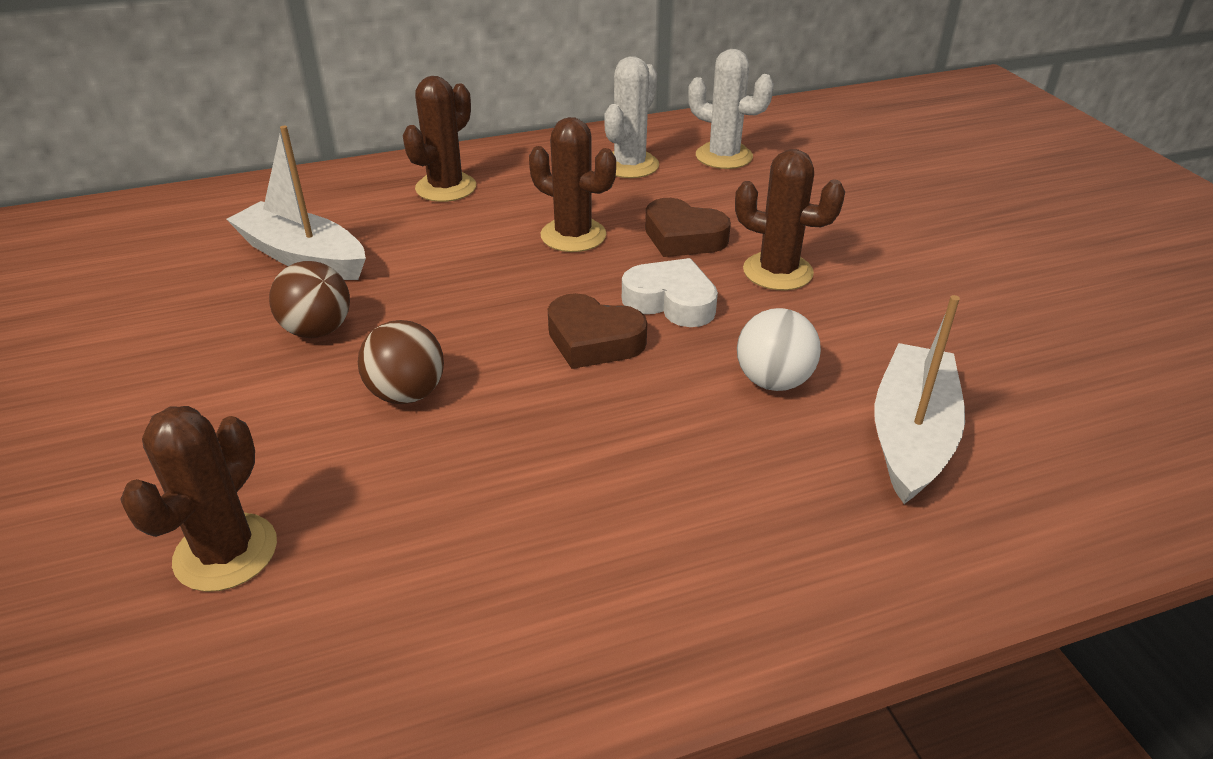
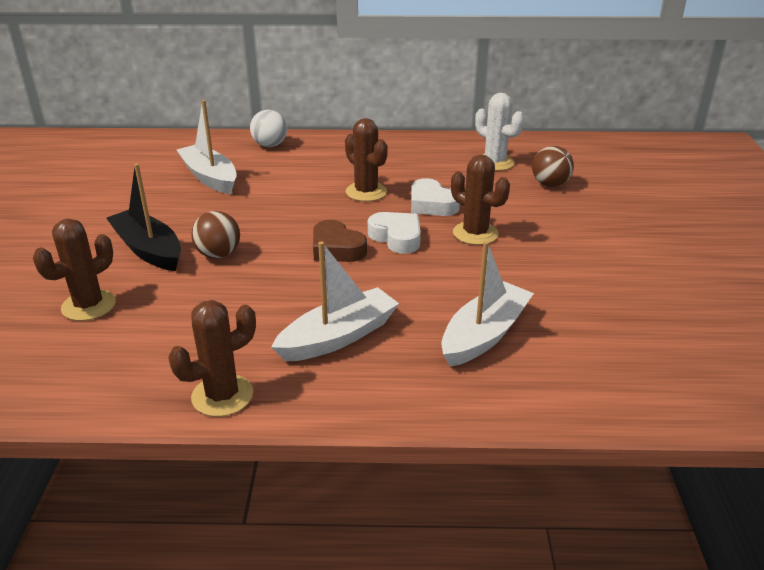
camera: 20 degrees right, 5 degrees down
brown ball [269,261,350,338] -> brown ball moved to [532,146,574,187]
brown cactus [403,76,476,202] -> brown cactus moved to [168,300,256,417]
white cactus [604,56,659,178] -> none
brown heart [645,198,731,257] -> white heart [411,178,460,216]
white ball [737,308,821,391] -> white ball moved to [250,110,287,147]
none -> black boat [106,163,181,271]
none -> white boat [271,241,399,362]

